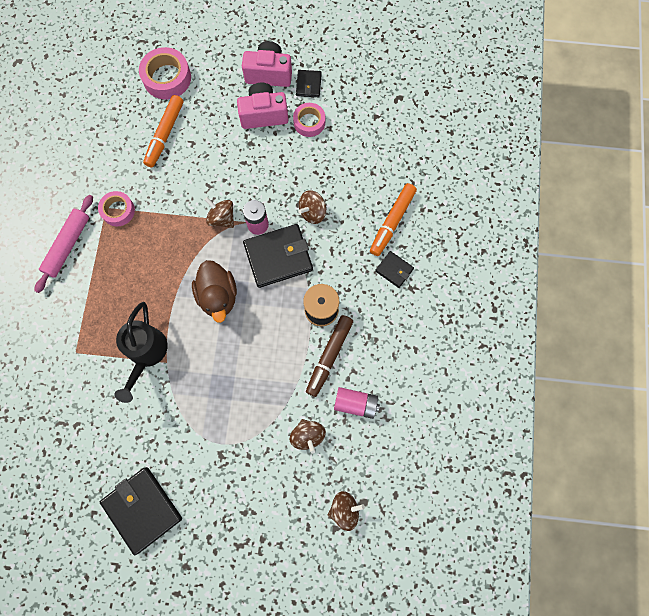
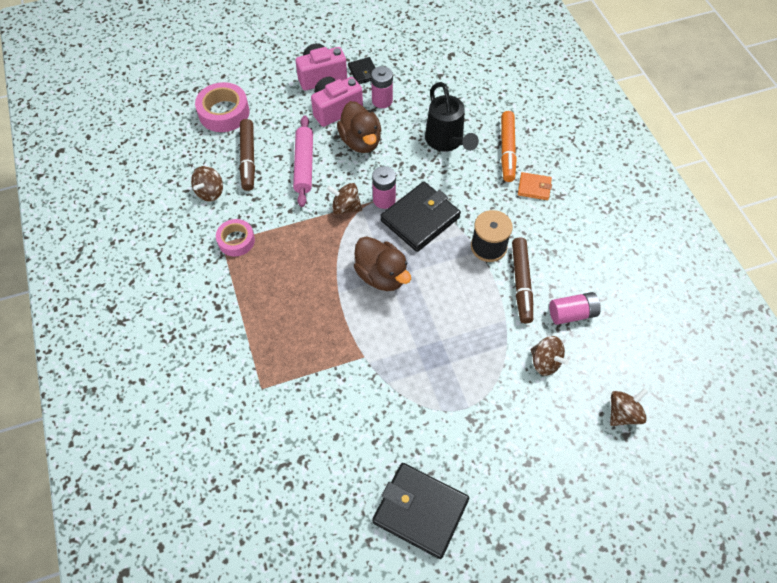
camera: 25 degrees left, 15 degrees down
pink rolling pin [35,195,93,293] -> pink rolling pin moved to [293,116,313,207]
black watering can [114,302,168,403] -> black watering can moved to [425,82,479,152]
orange marker [143,95,183,168] -> brown marker [240,119,255,191]
pink tape [293,103,325,137] -> pink battery [371,66,393,108]
brown spinning top [298,190,326,224] -> brown spinning top moved to [191,166,223,202]
black wallet [375,251,414,288] -> orange wallet [518,172,552,200]
none -> brown duck [337,101,381,153]

